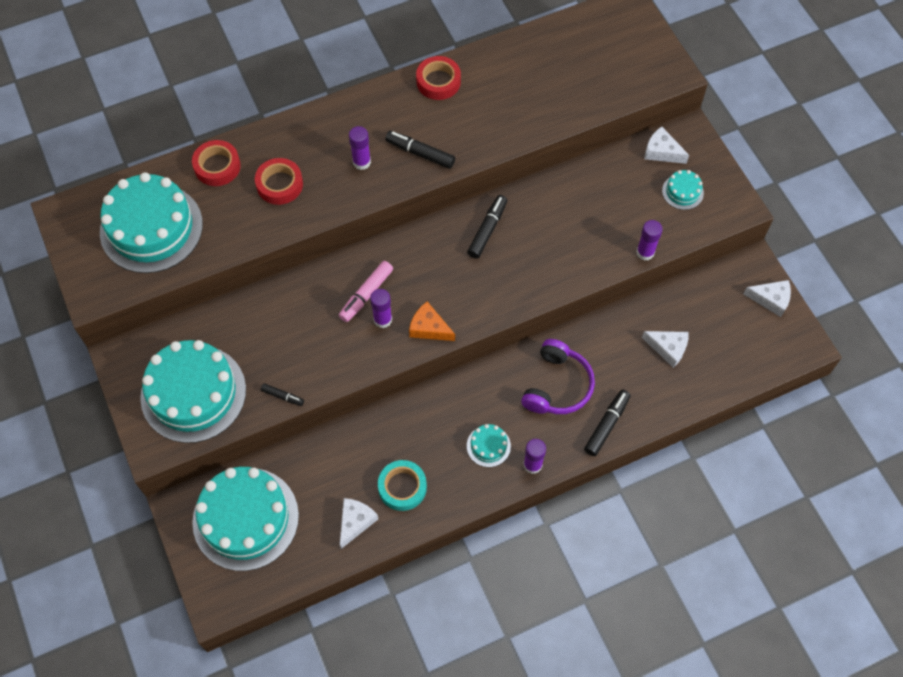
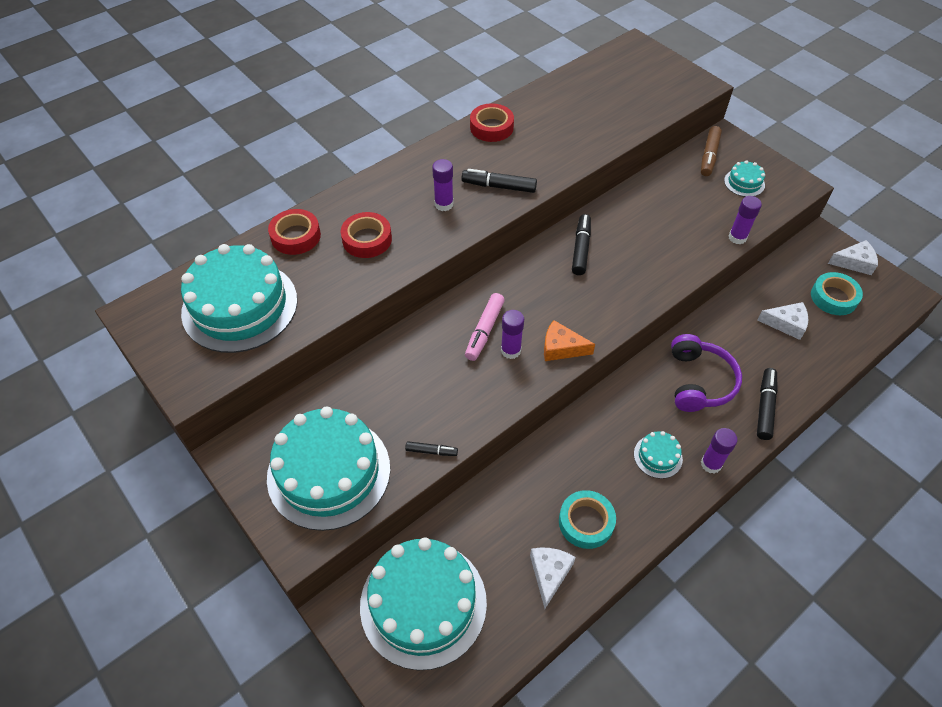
camera: 15 degrees left, 10 degrees down
white cheese [644,126,689,164] -> brown marker [701,126,722,176]
none -> turquoise tape [811,272,863,315]

